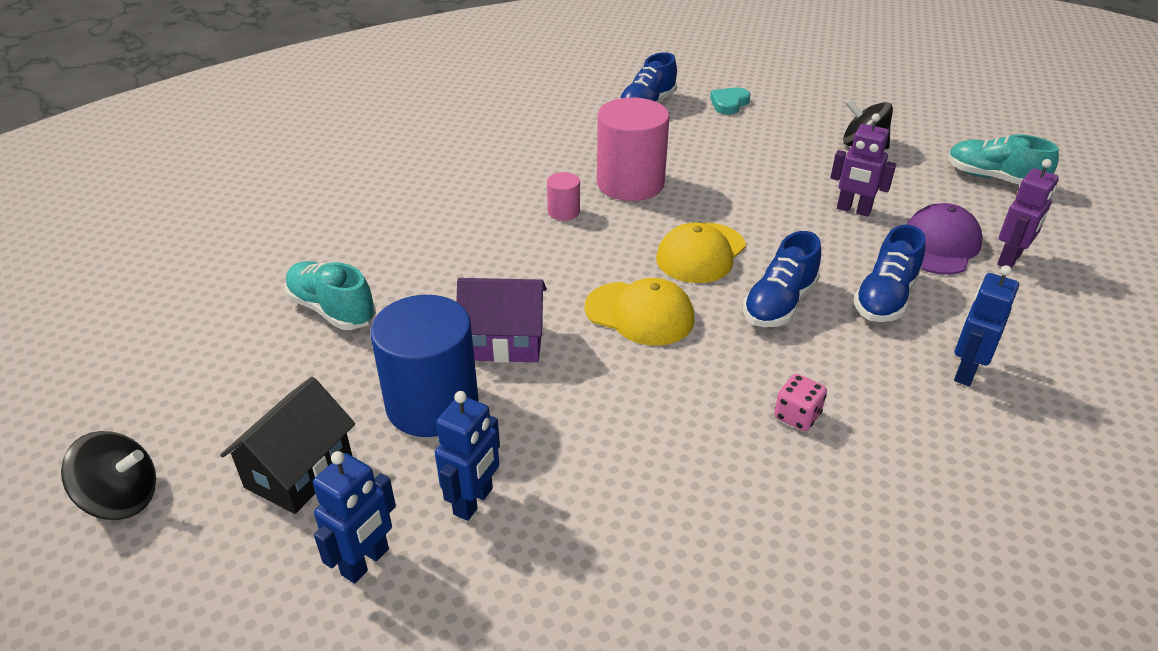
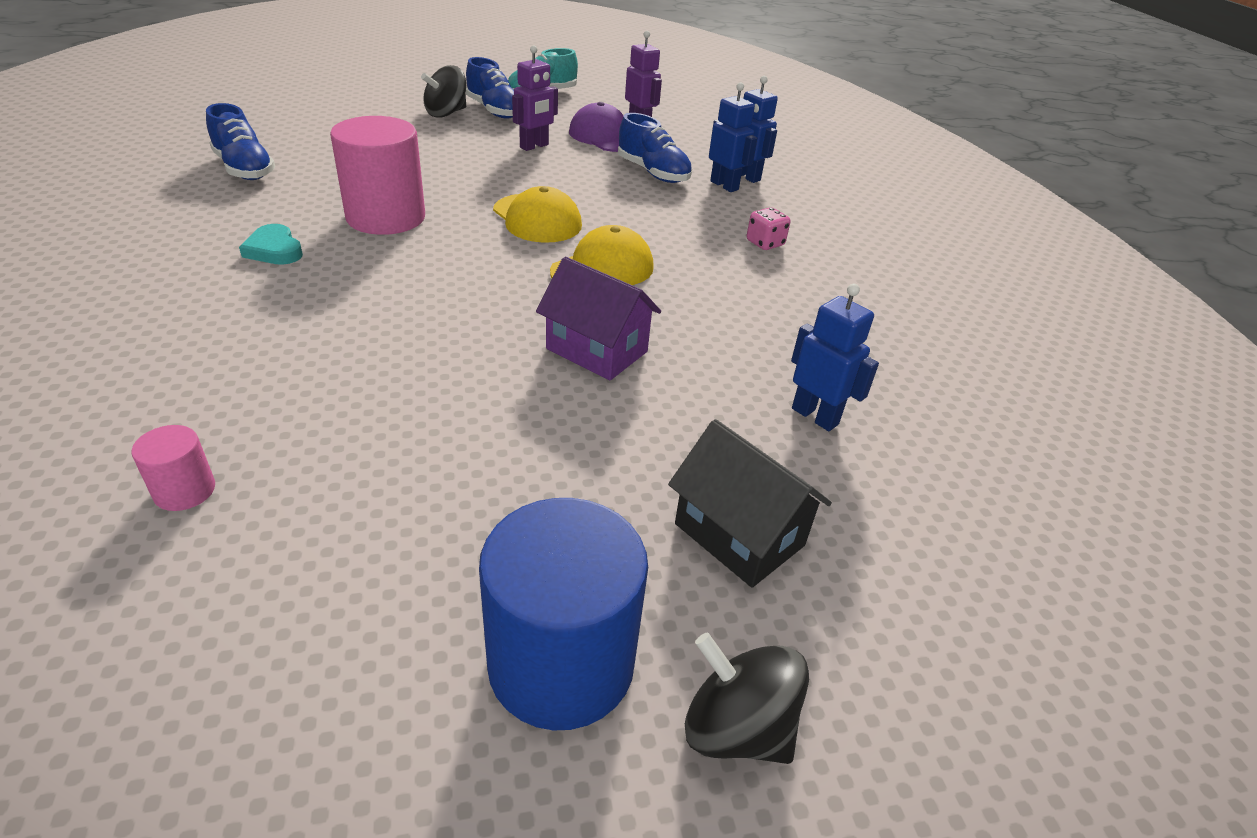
camera: 75 degrees left, 0 degrees up
black spinning top [61,431,156,520] -> black spinning top turned 75 degrees counterclockwise [685,633,809,764]
turquoise shoe [285,261,376,330] -> none
blue robot [313,451,396,584] -> blue robot moved to [709,82,757,192]
blue cylinder [371,295,479,437] -> blue cylinder moved to [479,498,648,731]
purple house [456,278,547,363] -> purple house turned 75 degrees counterclockwise [536,257,661,380]
pink cylinder [547,172,580,221] -> pink cylinder moved to [132,425,215,511]
turquoise heart [710,88,751,115] -> turquoise heart moved to [239,224,303,265]
blue shoe [743,231,821,327] -> blue shoe moved to [466,57,514,119]

